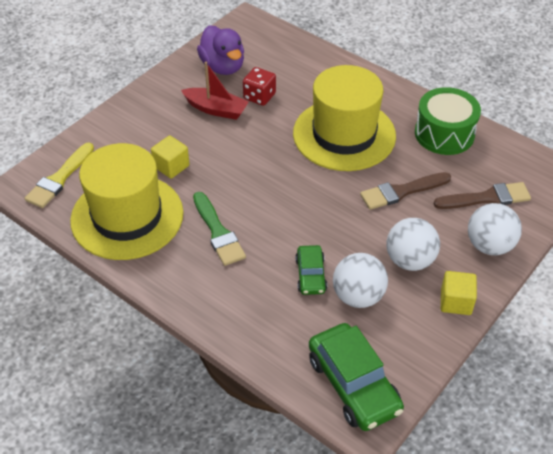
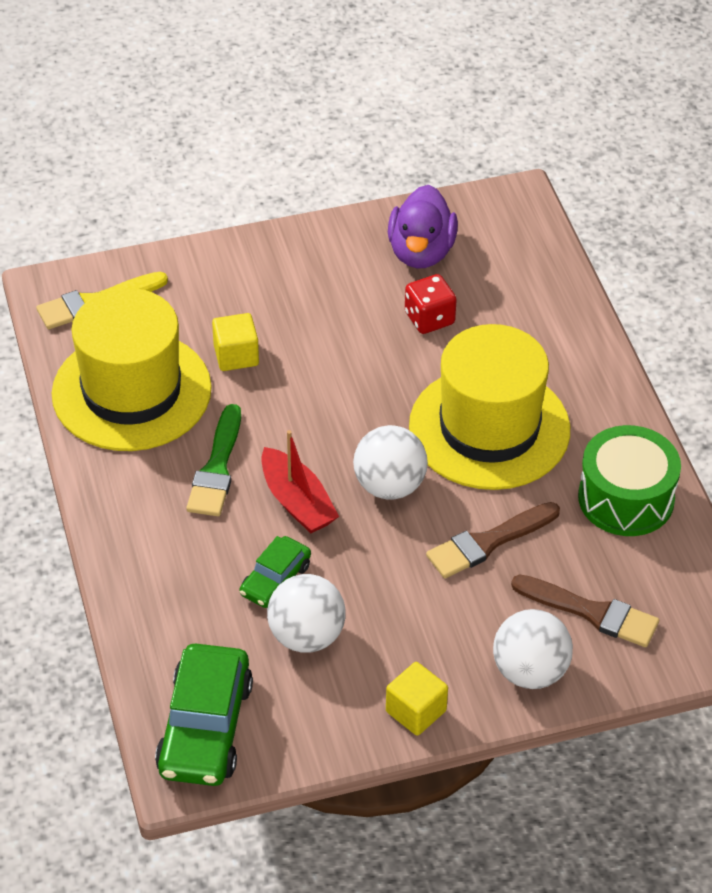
camera: 35 degrees right, 0 degrees up
red boat [181,62,249,120] -> red boat moved to [261,430,339,534]
brown brush [360,172,451,210] -> brown brush turned 45 degrees counterclockwise [426,502,560,578]
white ball [386,218,440,271] -> white ball moved to [353,425,428,500]

